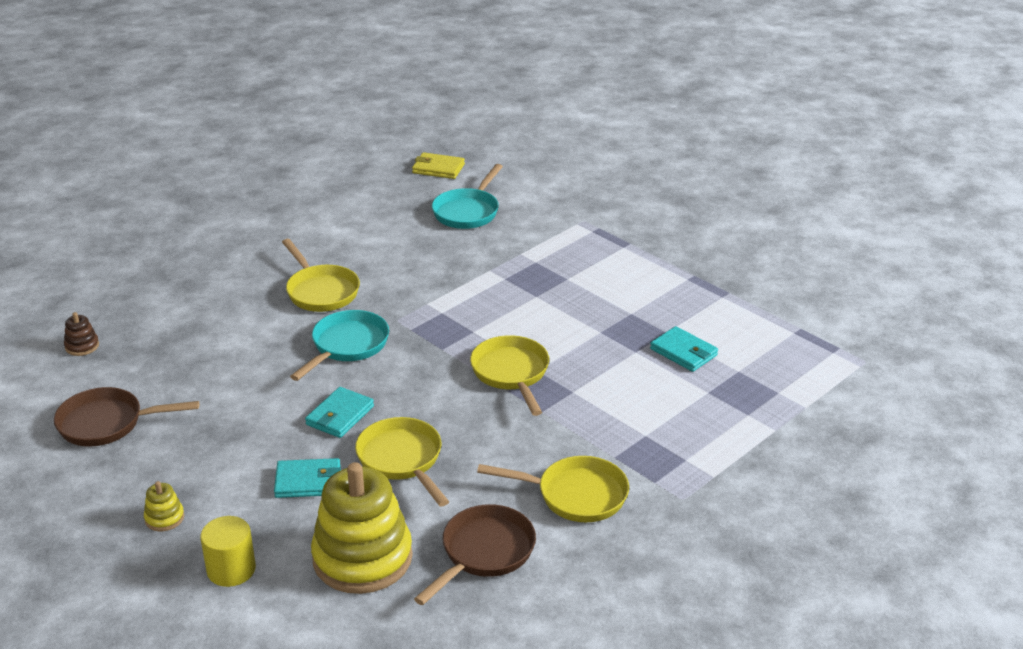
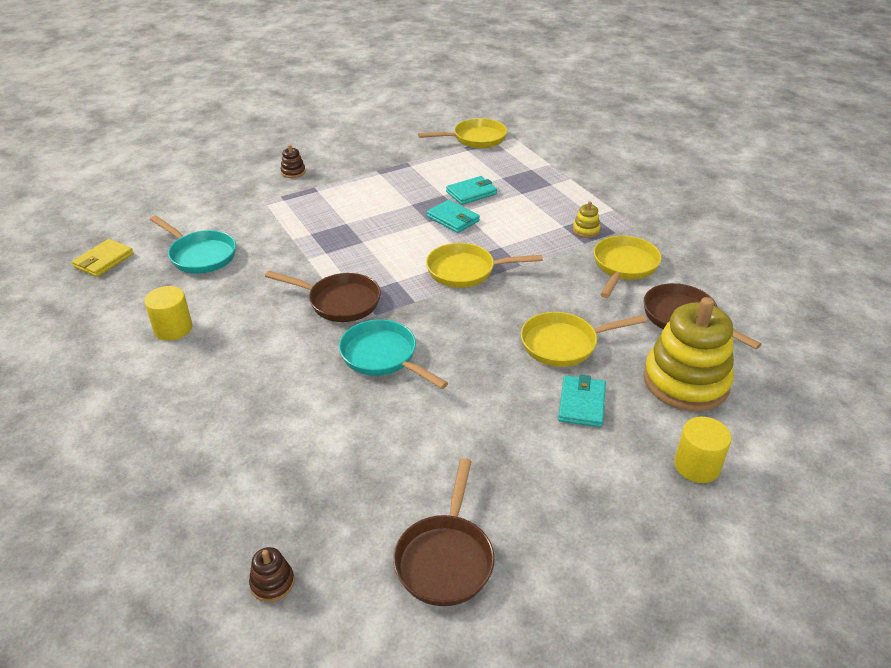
camera: 75 degrees left, 5 degrees up
yellow stacking toy [144,481,184,531] -> yellow stacking toy moved to [573,201,600,238]
yellow pan [282,239,360,312] -> yellow pan moved to [418,118,507,148]
turquoise wallet [305,387,374,438] -> turquoise wallet moved to [427,200,480,233]
none -> yellow cylinder [144,286,192,341]
none -> brown pan [265,271,381,322]
none -> brown stacking toy [281,145,306,178]

